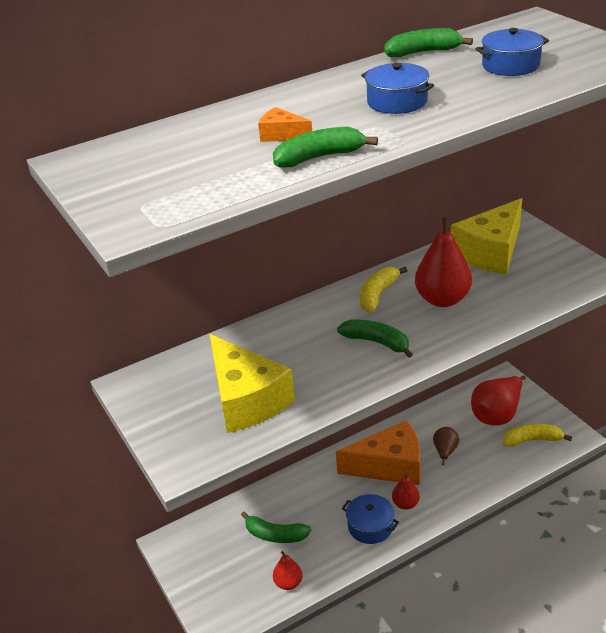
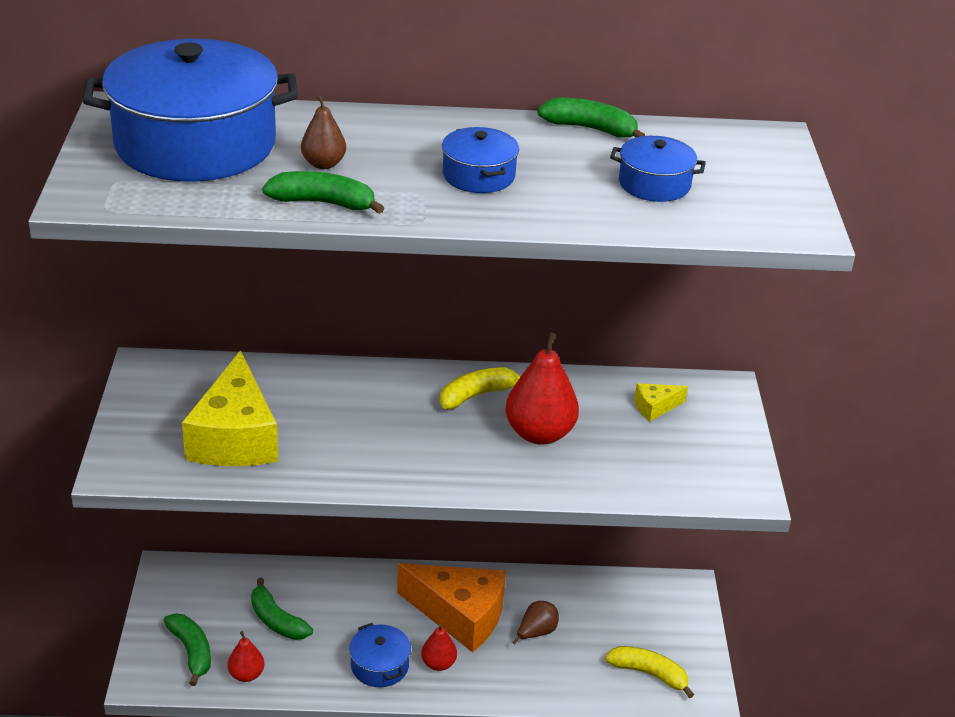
camera: 25 degrees right, 0 degrees up
orange cheese [258,107,312,142] -> brown pear [301,95,346,169]
green banana [337,319,413,358] -> green banana moved to [163,613,211,686]
yellow cheese [451,198,522,275] -> yellow cheese [634,383,688,421], size x0.43
red pear [471,375,526,425] -> none
none -> blue pot [83,39,298,182]

